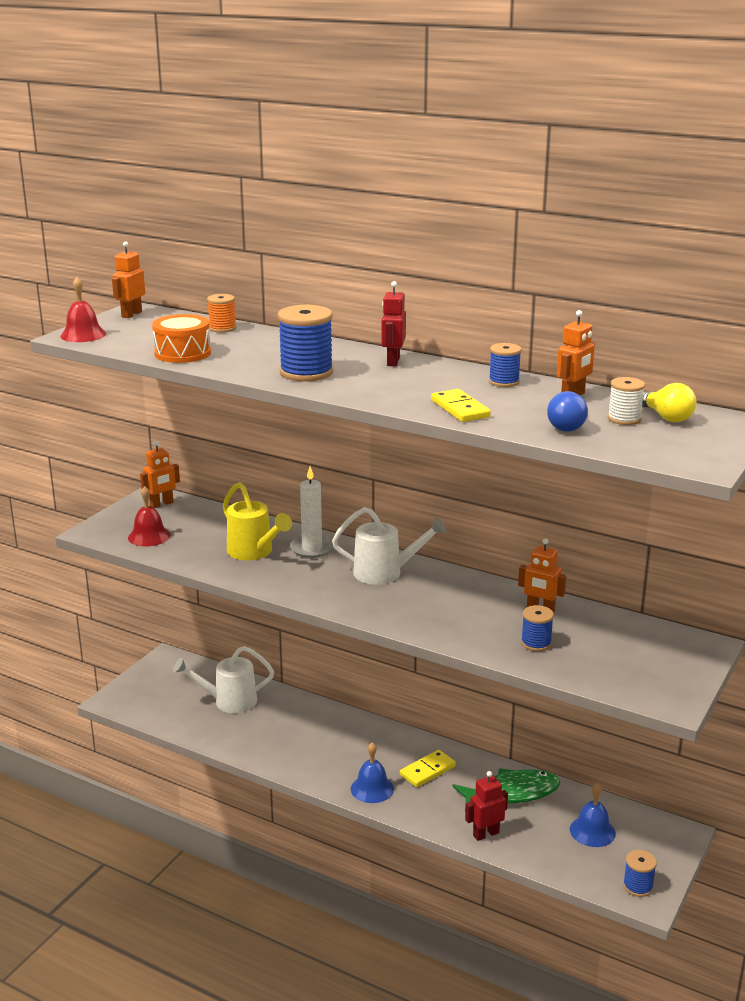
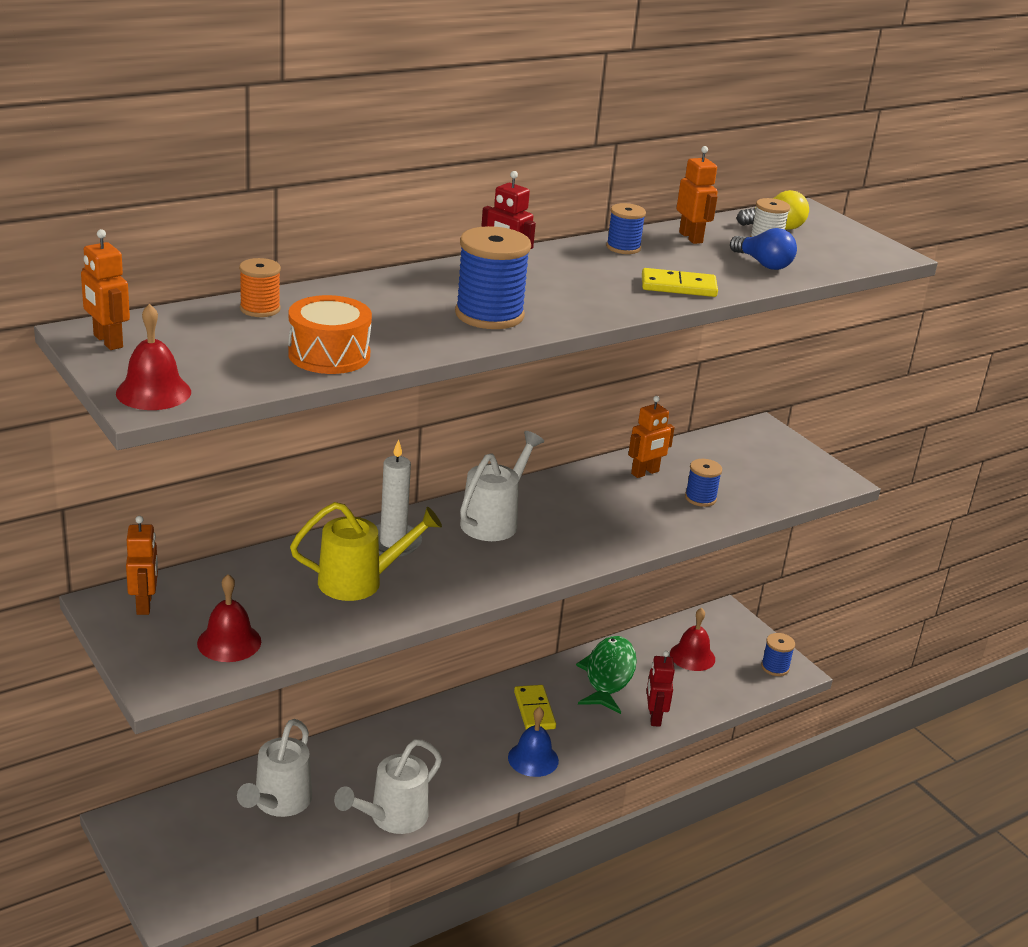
camera: 65 degrees left, 5 degrees up
blue bell [570,783,616,847] -> red bell [670,608,715,671]
none -> white watering can [334,740,442,834]

